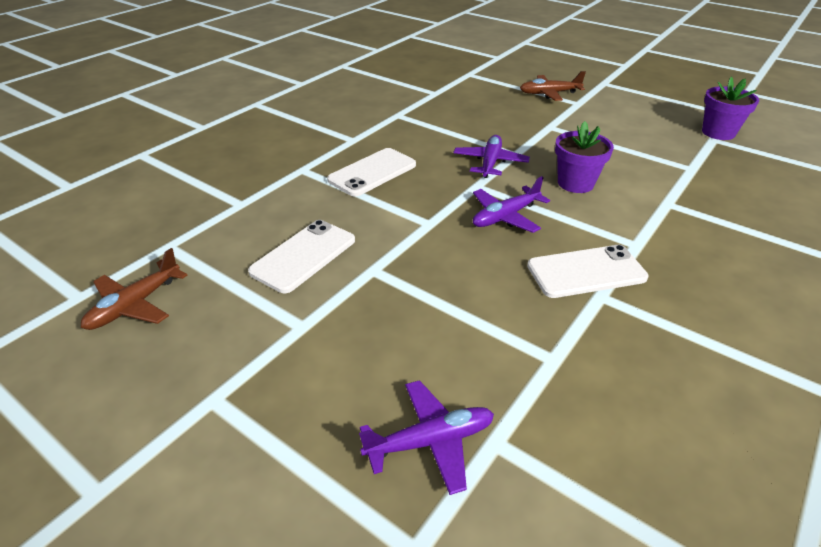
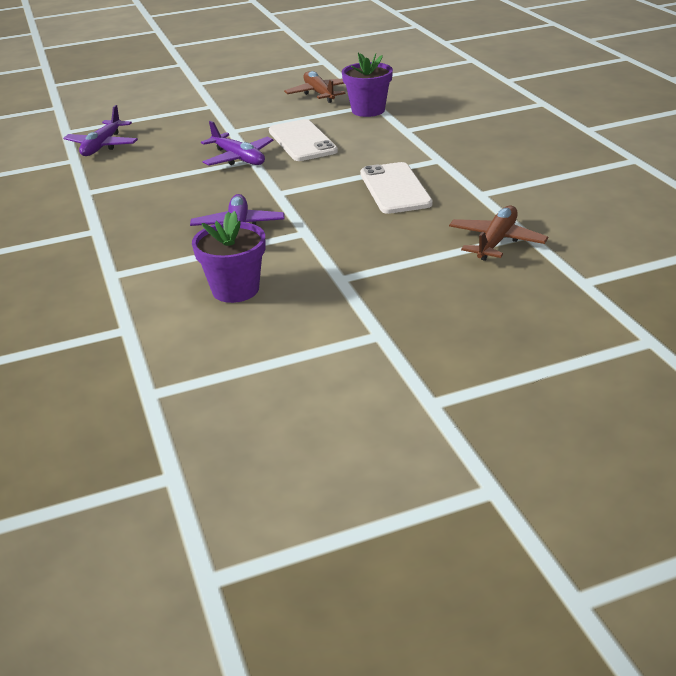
camera: 125 degrees right, 5 degrees down
purple plane [453,135,530,178] -> purple plane moved to [201,121,273,166]
brown plane [520,71,586,101] -> brown plane moved to [449,206,548,261]
white phone [527,245,648,298] -> none
purple flower pot [702,77,759,140] -> purple flower pot moved to [342,53,393,117]

